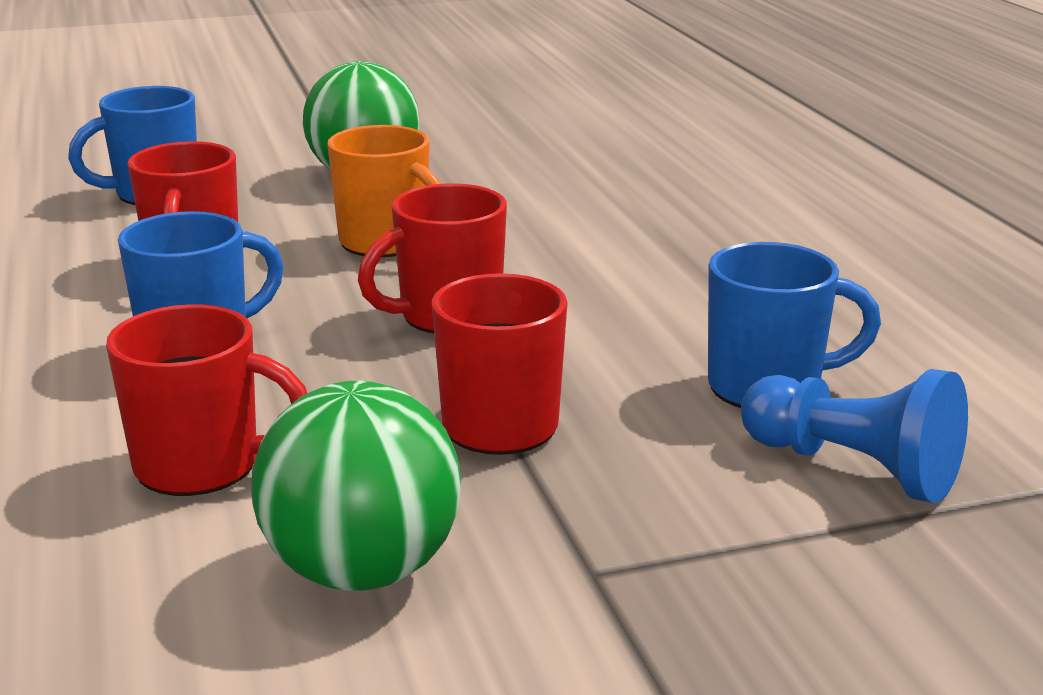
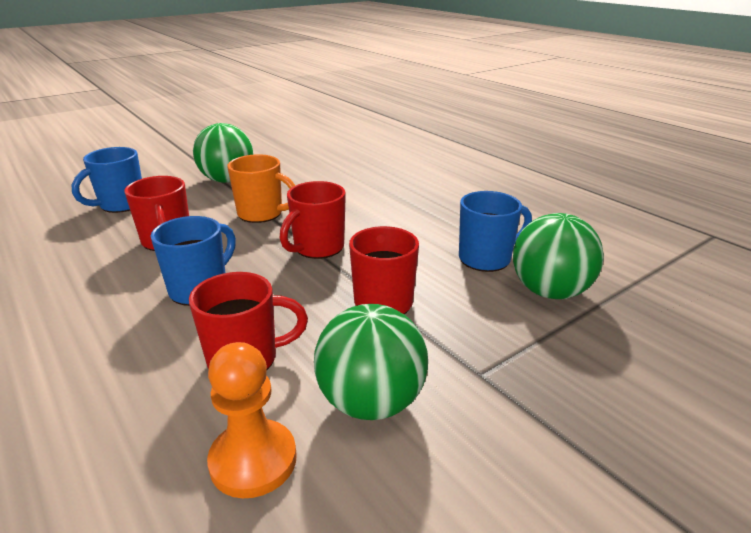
camera: 20 degrees left, 5 degrees up
blue pawn [741,369,968,503] -> green ball [513,213,604,299]
none -> orange pawn [207,342,297,498]

